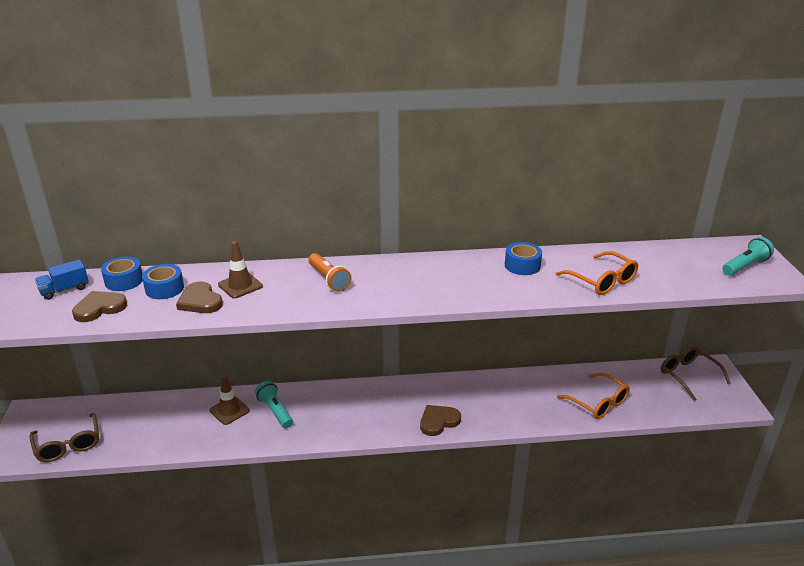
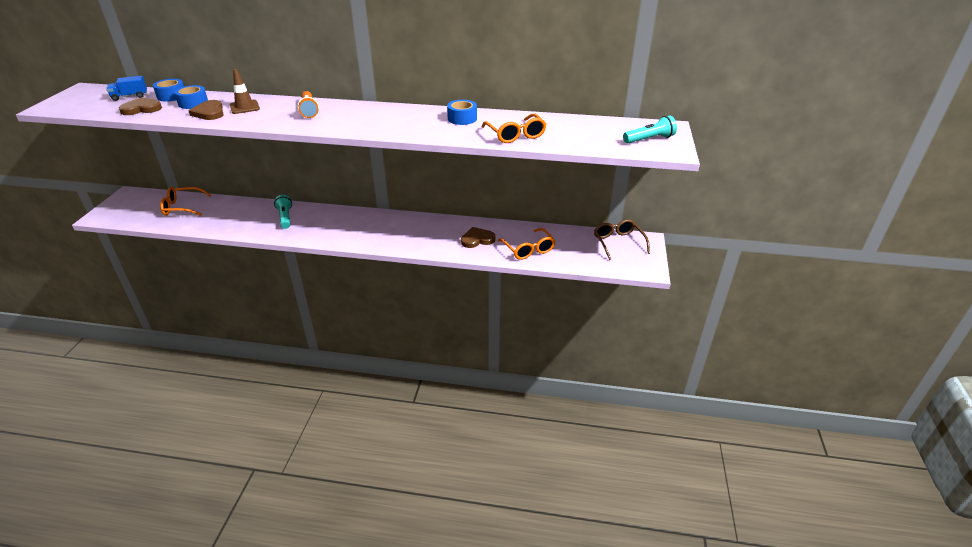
camera: 15 degrees right, 5 degrees up
brown glasses [29,413,99,462] -> none
brown traffic cone [210,375,250,425] -> none
brown heart [420,405,461,436] -> brown heart moved to [461,227,495,248]
none -> orange glasses [160,187,211,216]

